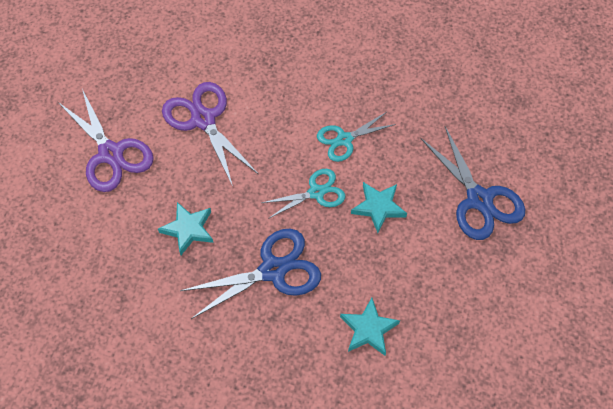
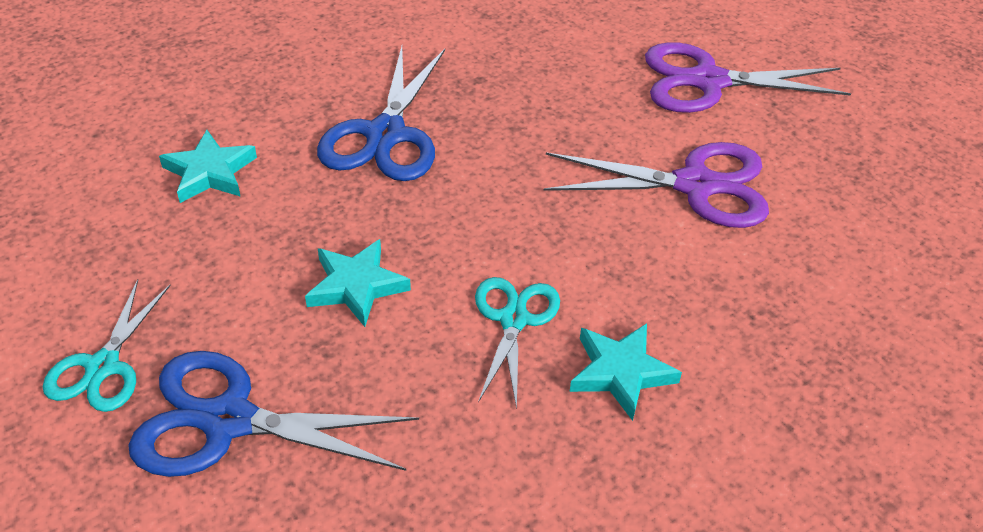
camera: 125 degrees right, 15 degrees down
turquoise star [158,202,213,255] -> turquoise star moved to [570,323,682,421]
turquoise scissors [262,169,345,219] -> turquoise scissors moved to [43,279,171,412]

